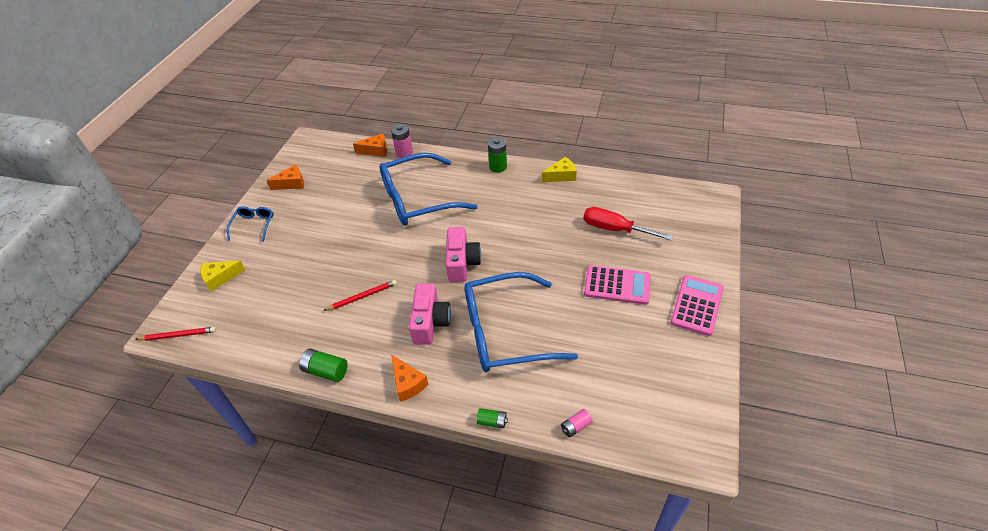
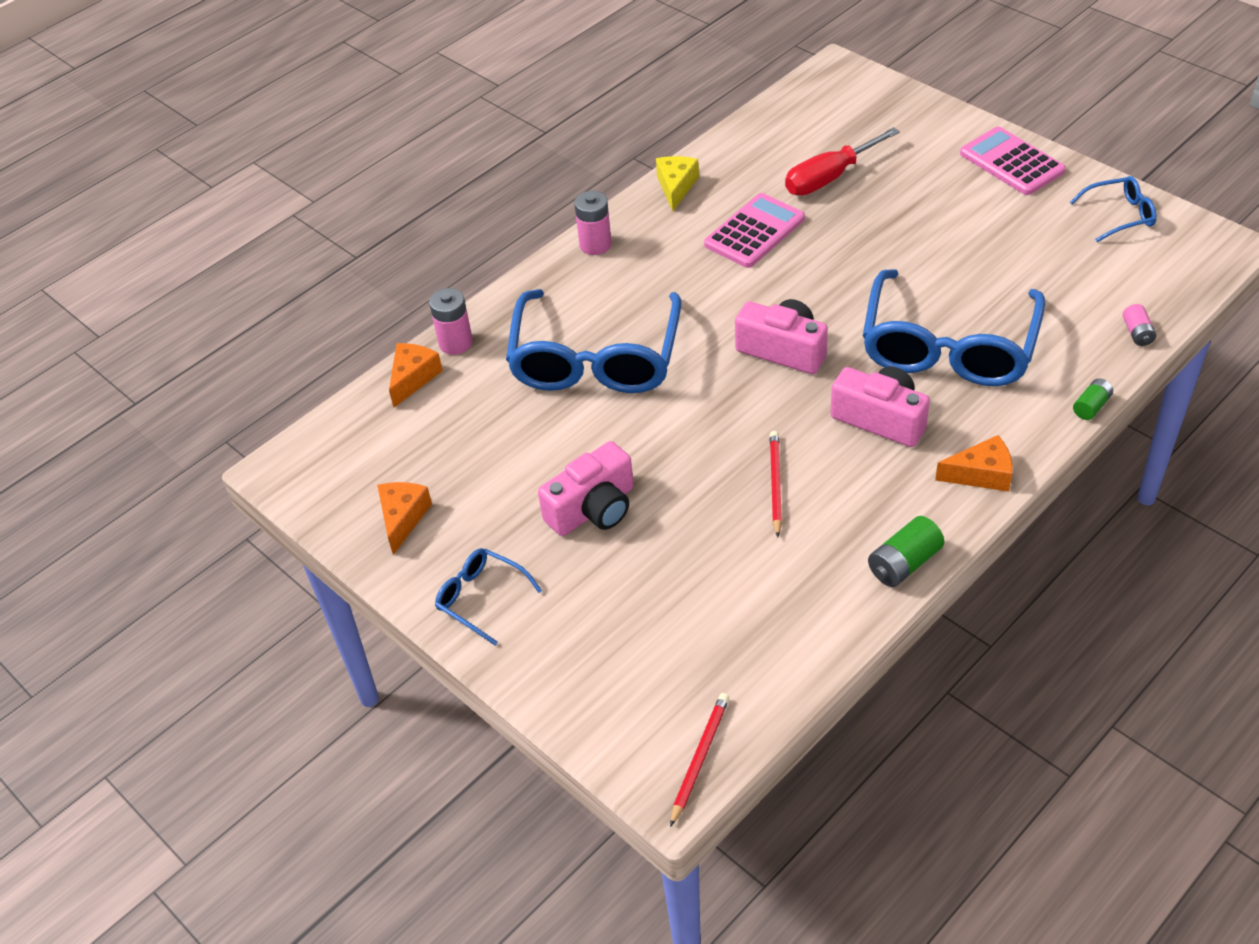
camera: 60 degrees left, 0 degrees up
yellow cheese [201,260,245,292] -> none
green battery [488,137,507,173] -> pink battery [574,191,612,255]
pink calculator [584,265,651,305] -> pink calculator moved to [704,193,805,268]
none -> pink camera [538,441,634,536]
none -> blue glasses [1070,176,1157,242]

